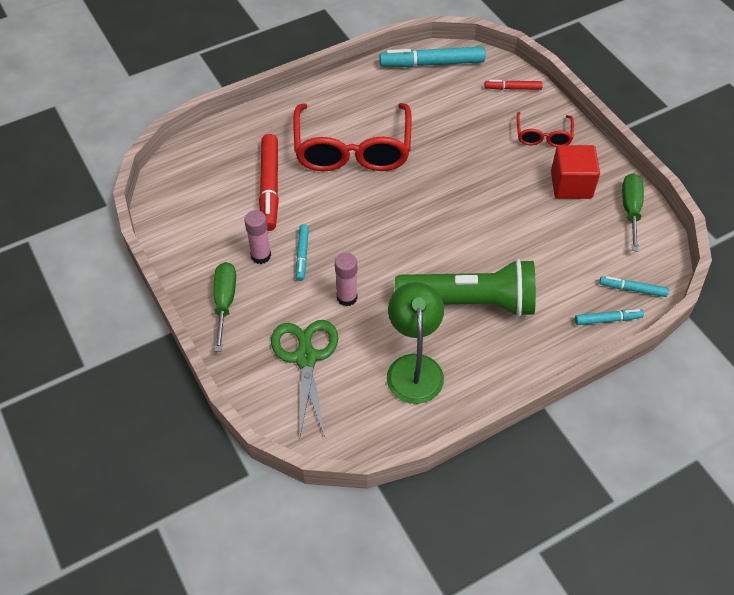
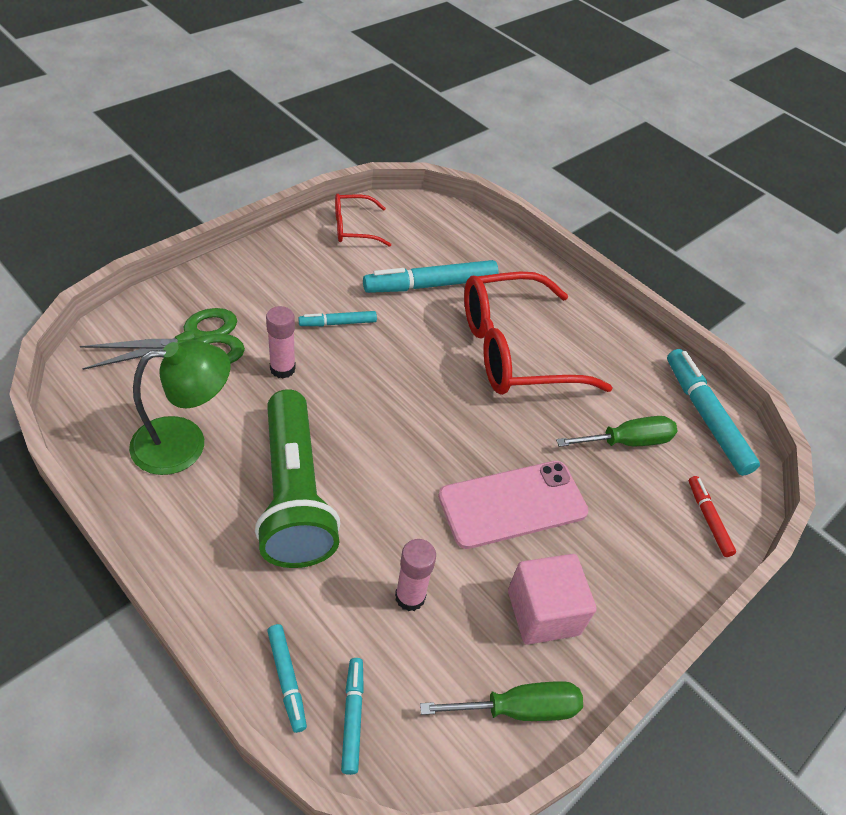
camera: 70 degrees right, 5 degrees down
green screwdriver [213,262,236,352] -> green screwdriver moved to [556,416,677,447]
pink glue stick [244,210,271,264] -> pink glue stick moved to [395,539,436,611]
red marker [259,134,279,231] -> turquoise marker [363,260,498,293]
red glasses [516,112,574,147] -> red glasses moved to [335,194,391,247]
red cube [551,145,600,199] -> pink cube [508,554,597,645]
none -> pink phone [438,461,588,549]

